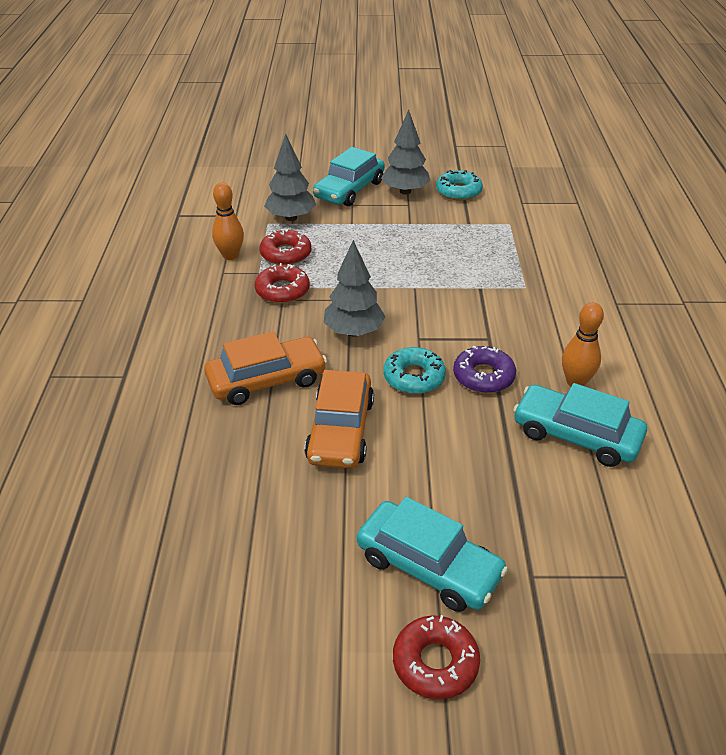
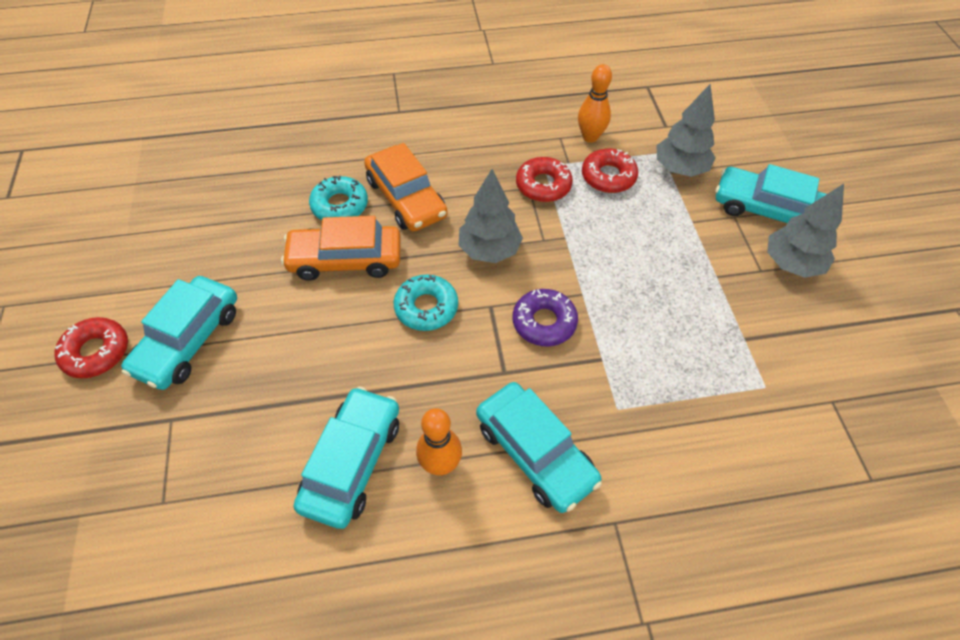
camera: 80 degrees right, 15 degrees up
turquoise donut [436,170,483,201] -> turquoise donut moved to [309,176,368,220]
purple donut [453,346,516,393] -> purple donut moved to [513,289,578,346]
none -> turquoise car [476,382,602,513]

